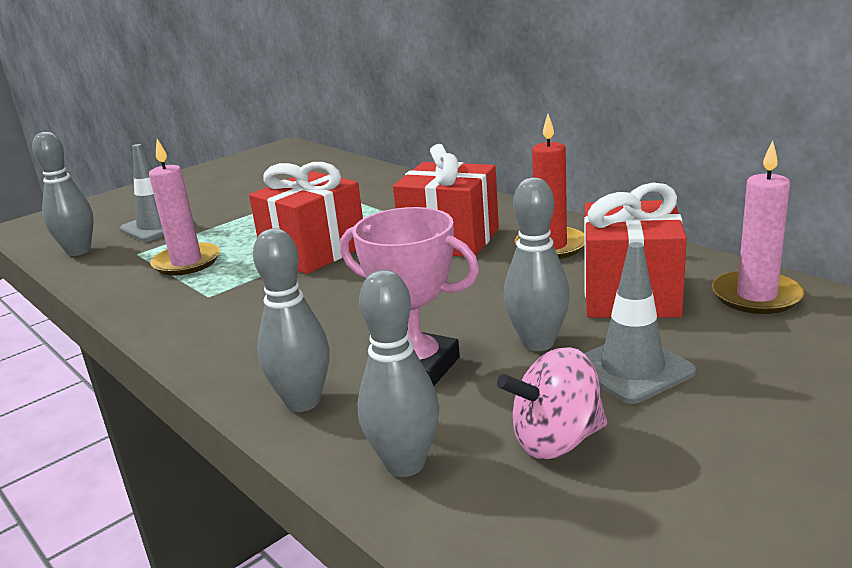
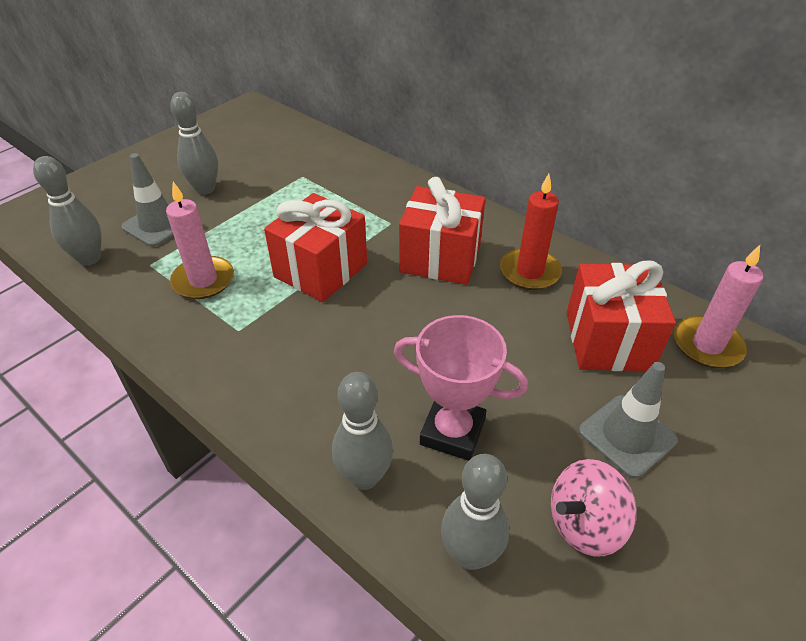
camera: 10 degrees left, 20 degrees up
grey bowling pin [504,178,570,351] -> grey bowling pin moved to [170,92,218,195]

